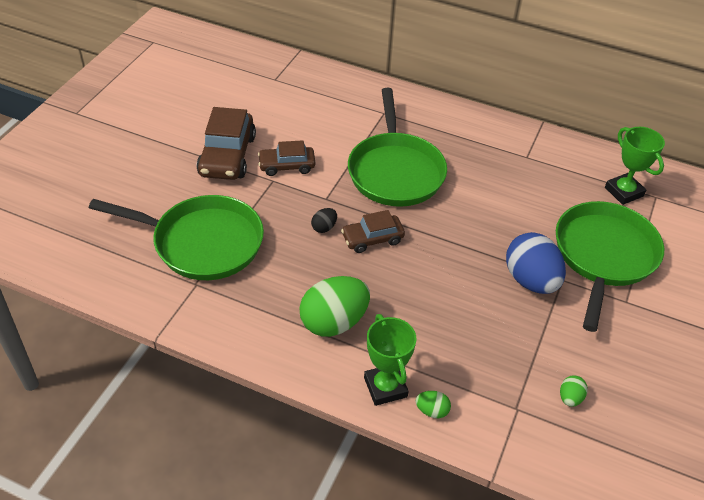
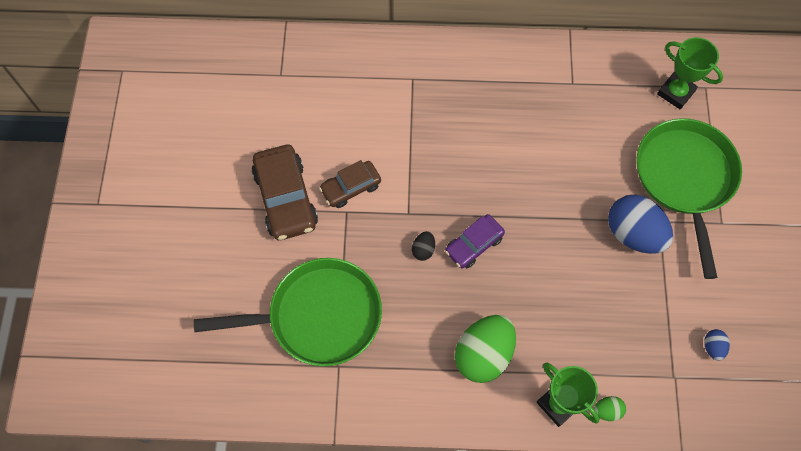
camera: 20 degrees left, 20 degrees up
brown car [341,210,405,253] -> purple car [445,214,505,268]
green pan [348,88,447,207] -> none
green egg [560,375,588,407] -> blue egg [704,329,730,361]

